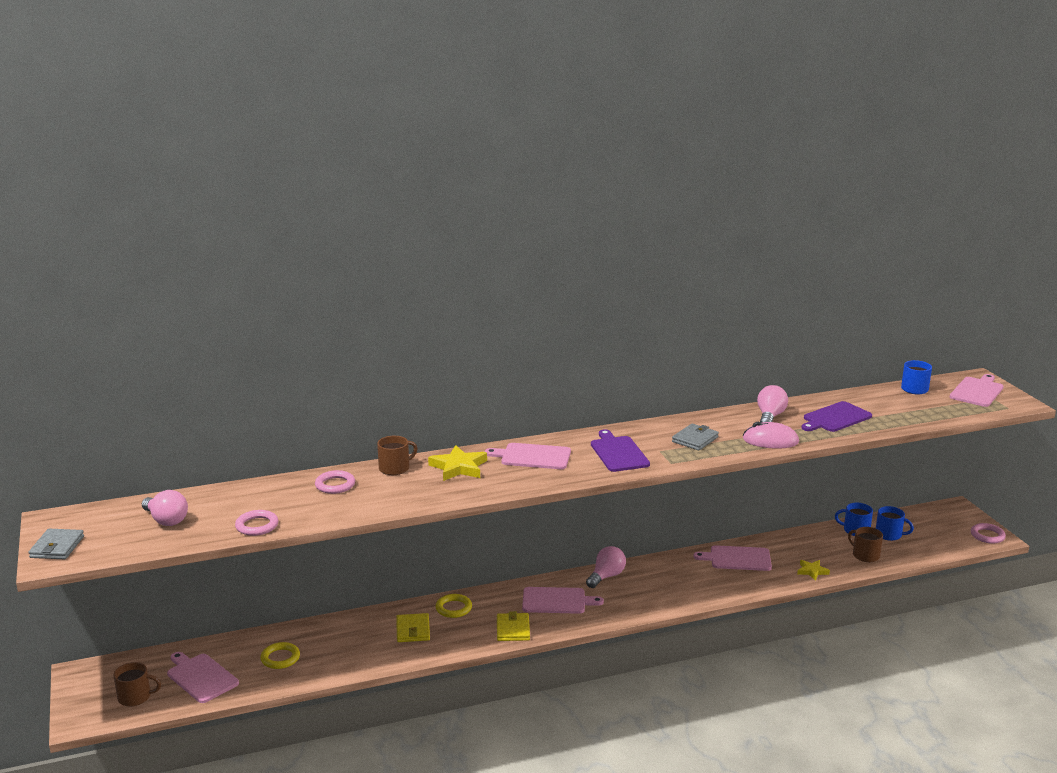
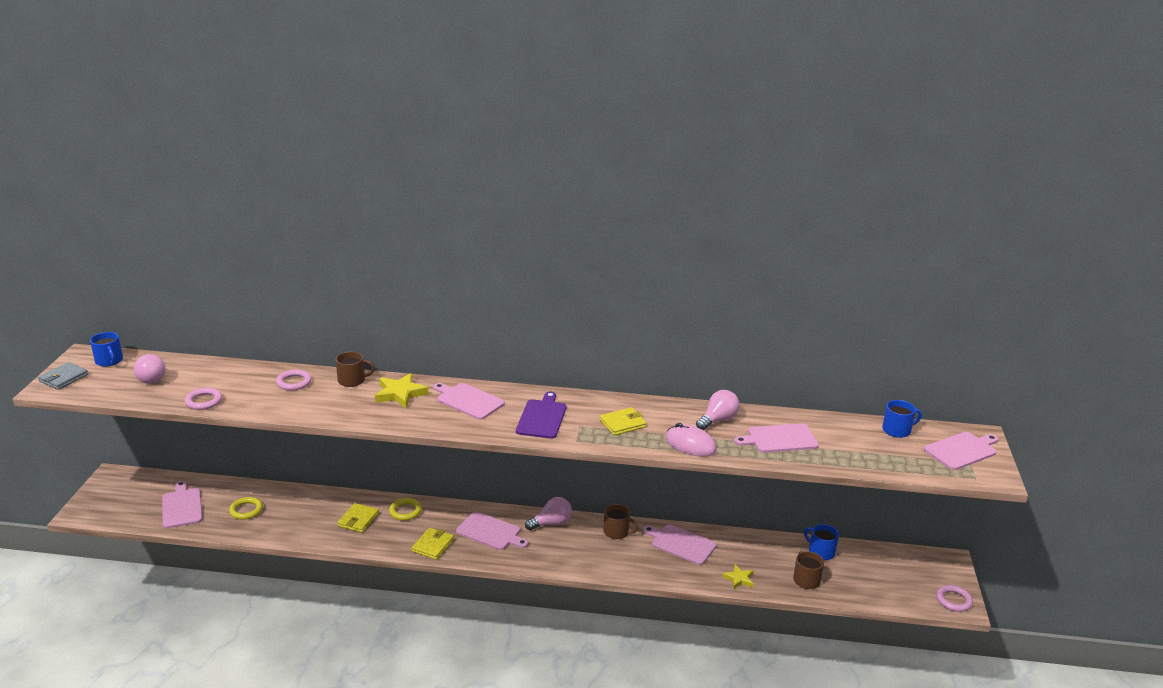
camera: 25 degrees right, 5 degrees up
brown mug [114,662,161,707] -> brown mug moved to [603,504,638,539]
grey wallet [672,424,719,451] -> yellow wallet [600,407,647,436]
purple cutting board [801,401,872,432] -> pink cutting board [734,423,819,453]
blue mug [876,506,914,541] -> blue mug moved to [90,332,123,367]

